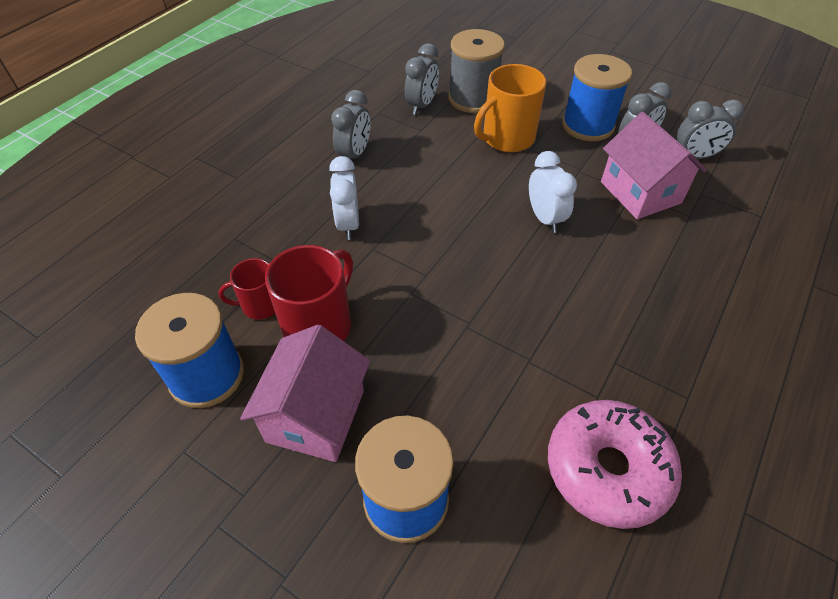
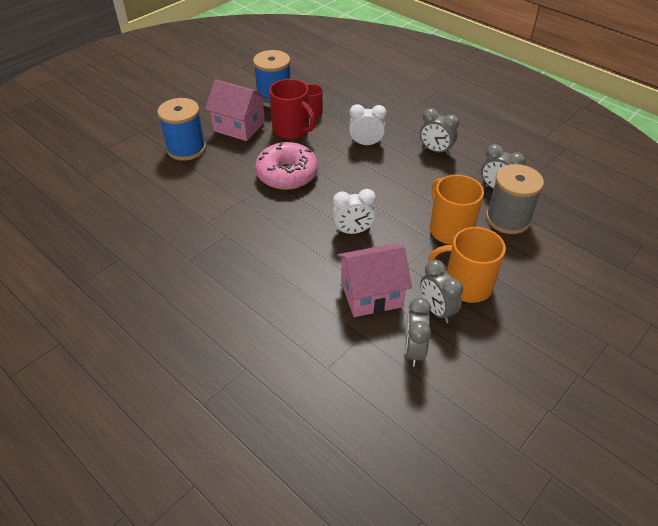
camera: 100 degrees right, 5 degrees down
pink donut [548,400,682,529] -> pink donut moved to [255,142,318,190]
blue spool [562,54,632,141] -> orange mug [428,227,506,303]

